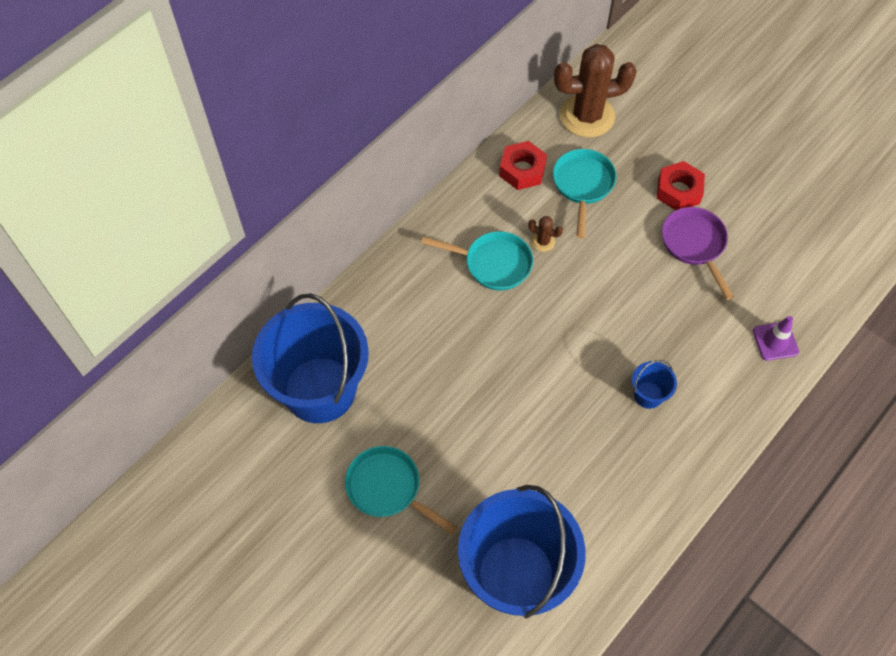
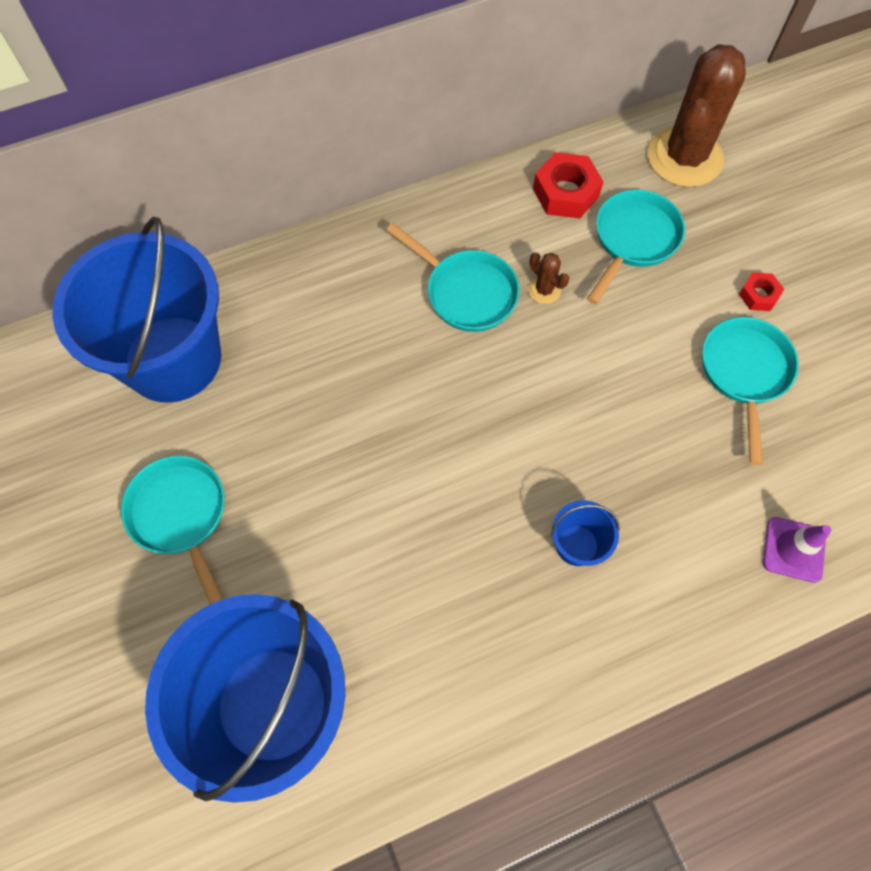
camera: 25 degrees right, 5 degrees up
brown cactus [554,44,637,138] -> brown cactus turned 75 degrees counterclockwise [648,44,746,187]
red nut [657,161,705,210] -> red nut [739,272,784,311], size x0.57
purple pan [662,207,734,300] -> turquoise pan [702,317,799,465]

